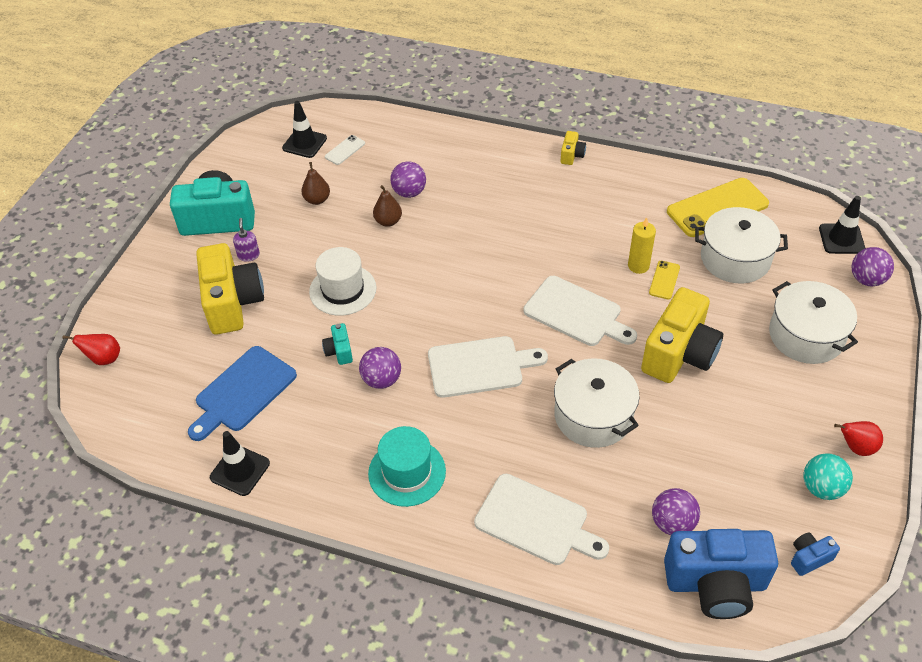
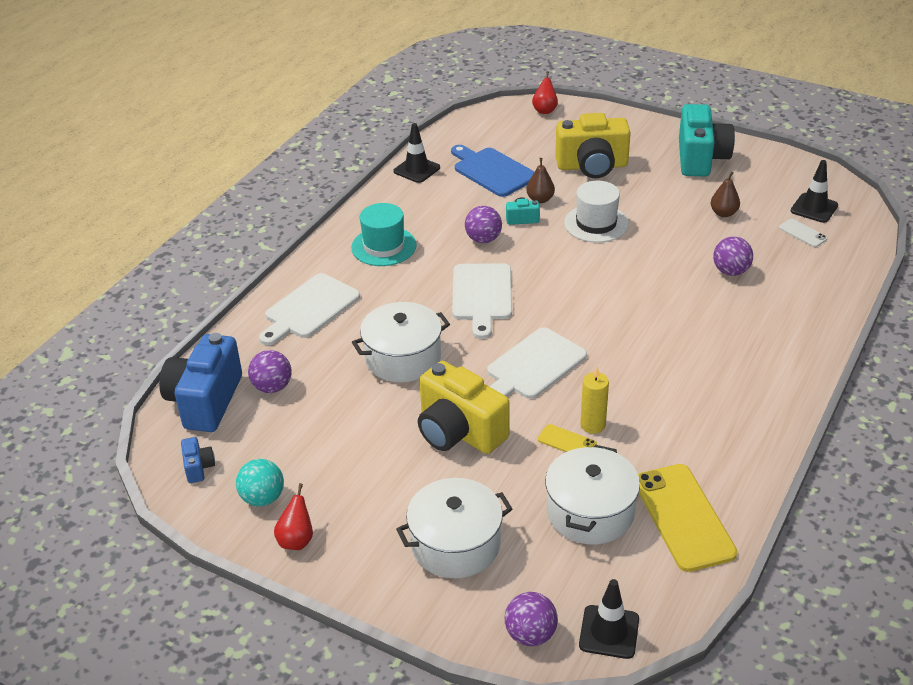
camera: 100 degrees right, 10 degrees down
purple soap dispenser [233,218,260,262] -> none
brown pear [373,185,402,227] -> brown pear moved to [526,158,555,203]
yellow camera [561,131,586,165] -> none

